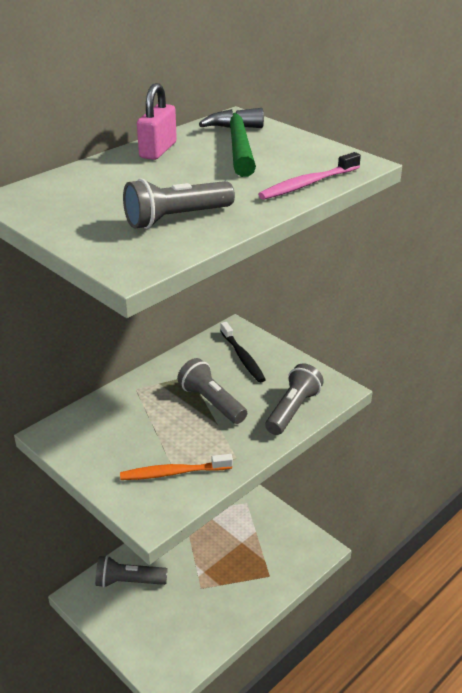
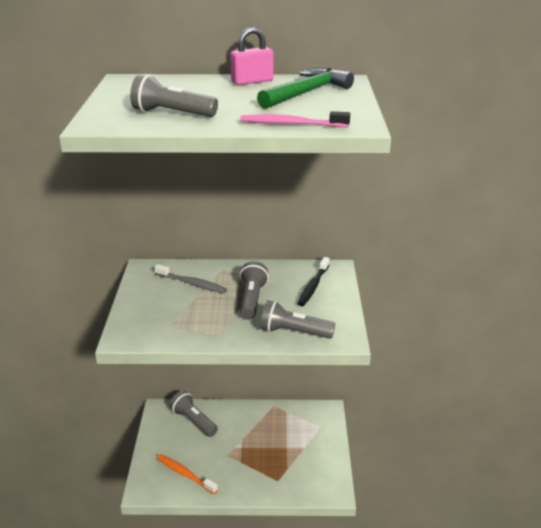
camera: 45 degrees right, 5 degrees down
orange toothbrush [120,454,233,480] -> orange toothbrush moved to [157,454,218,494]
grey flashlight [265,363,324,435] -> grey flashlight turned 150 degrees counterclockwise [260,300,335,339]
none -> grey toothbrush [154,264,227,293]

